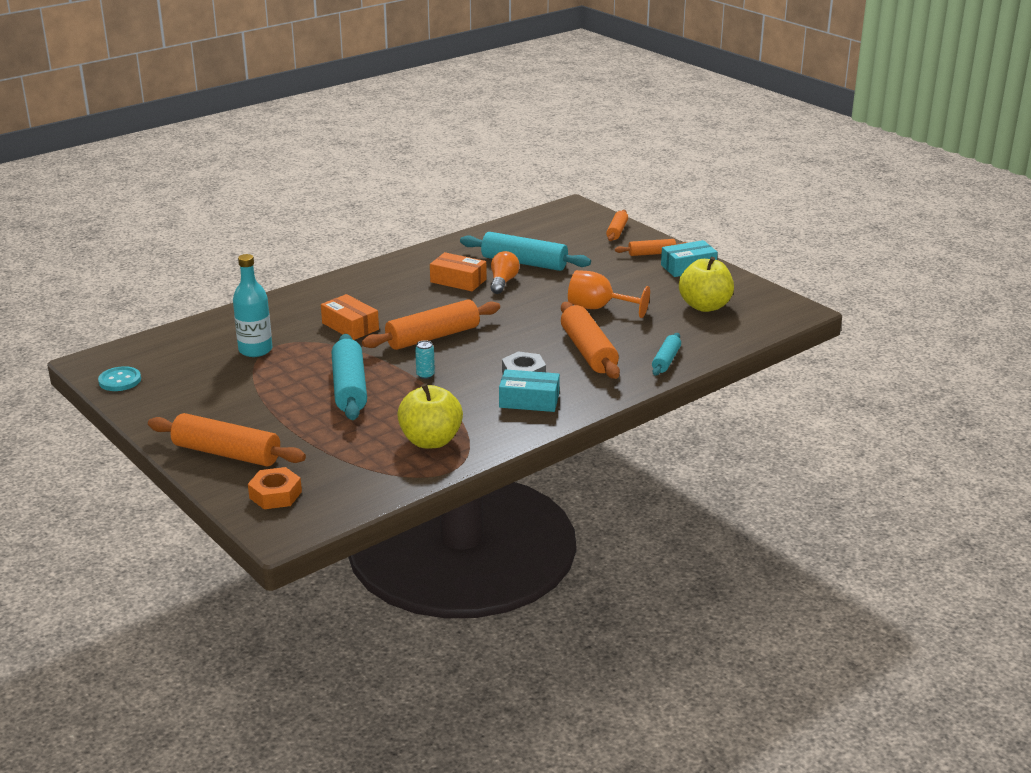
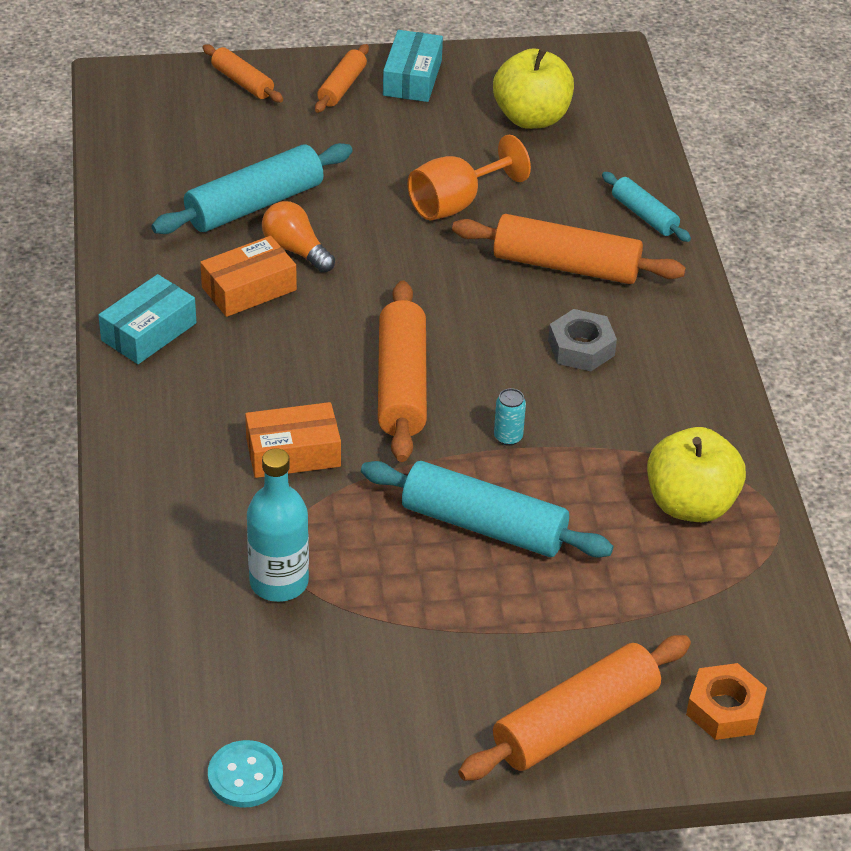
camera: 60 degrees left, 15 degrees up
turquoise box [499,369,560,412] -> turquoise box moved to [98,274,197,364]

